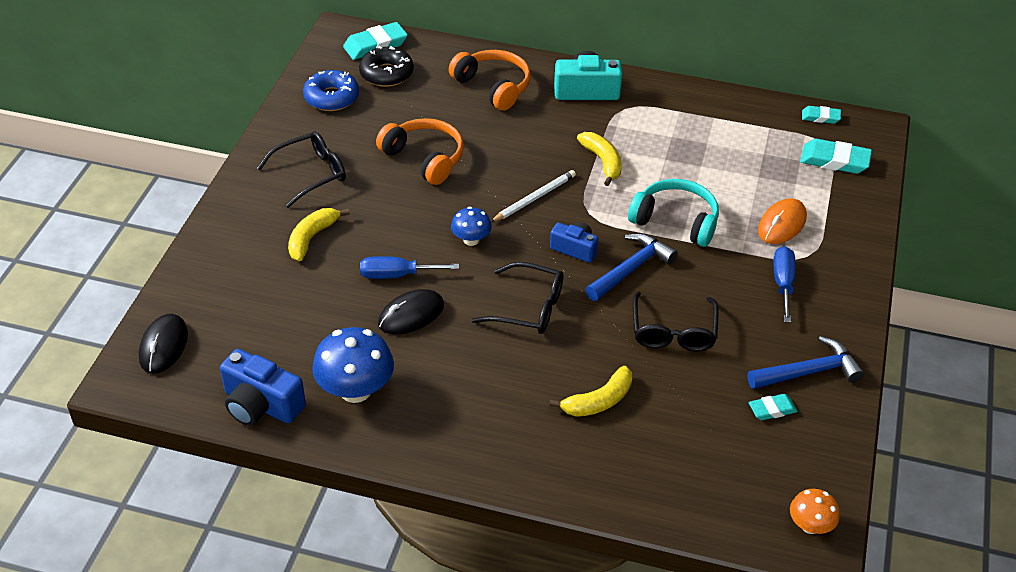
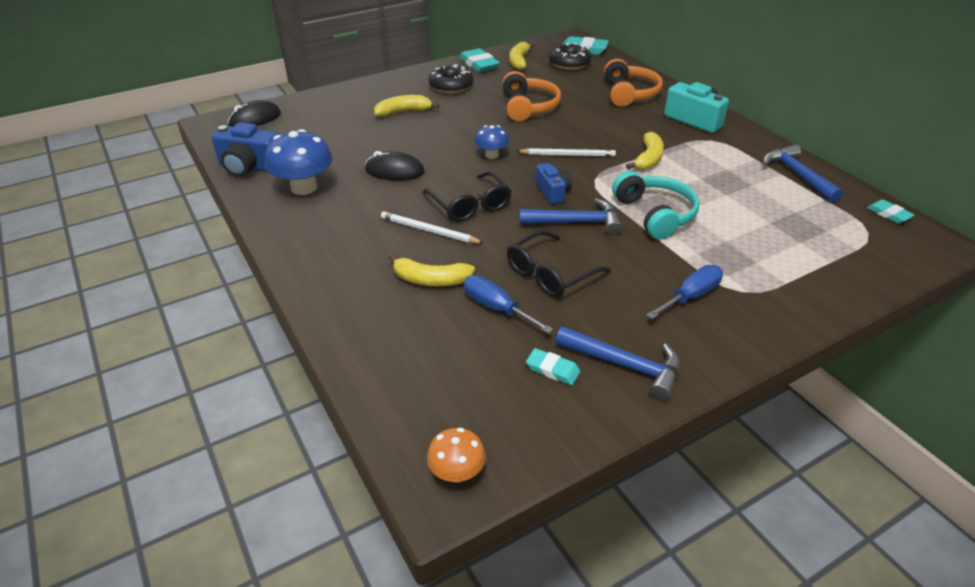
camera: 45 degrees right, 5 degrees down
blue camera [220,349,306,426] -> blue camera turned 60 degrees counterclockwise [212,122,279,177]
black glasses [257,131,346,208] -> black donut [428,64,474,94]
blue donut [303,70,359,111] -> yellow banana [509,42,535,70]
blue screwdriver [360,256,459,279] -> blue screwdriver moved to [464,275,553,334]
orange mouse [758,198,807,244] -> none
turquoise eraser [800,139,872,174] -> turquoise eraser moved to [459,48,500,73]
none -> white pencil [381,211,484,243]
none -> blue hammer [763,144,843,203]

